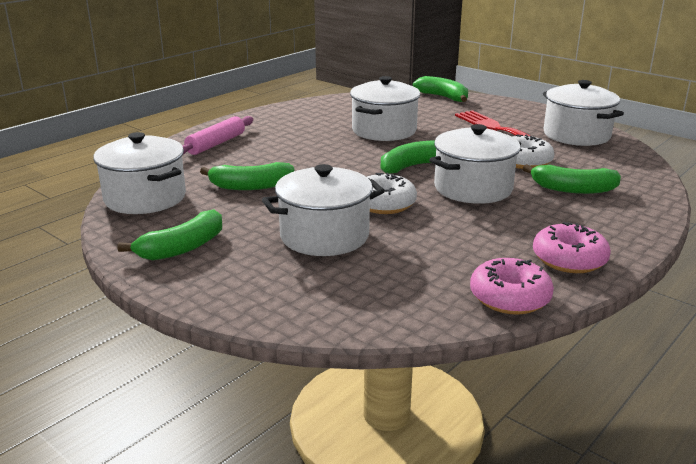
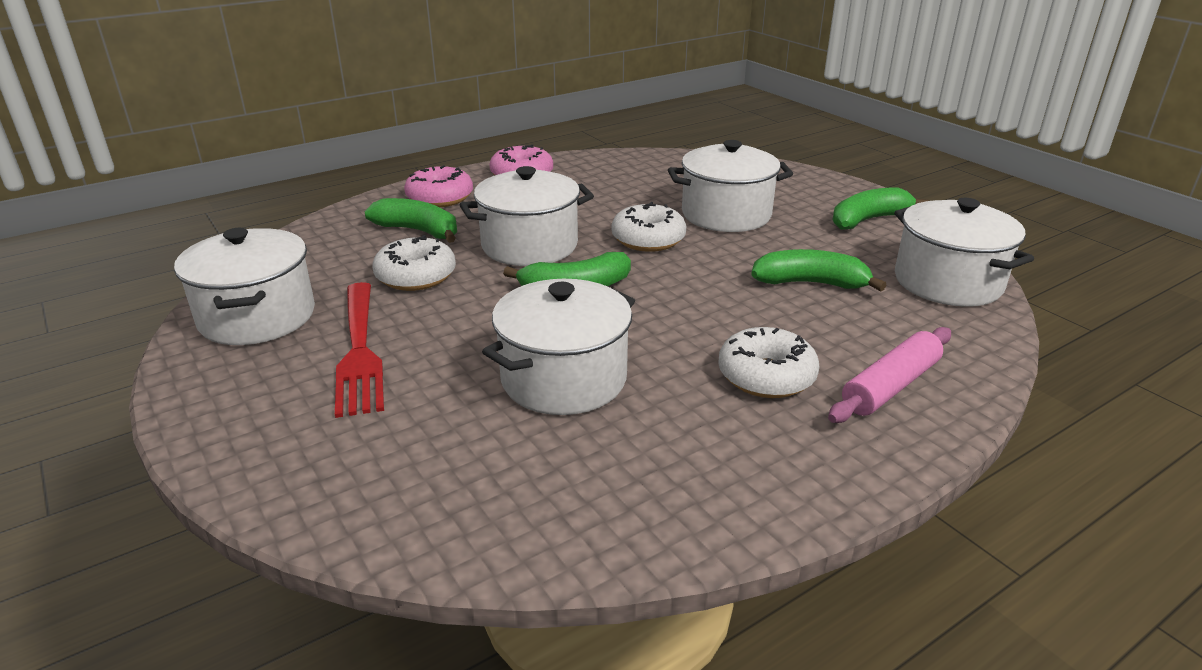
camera: 165 degrees left, 5 degrees up
green banana [413,76,468,102] -> none
pink donut [470,258,554,315] -> pink donut moved to [404,165,473,207]
none -> white donut [718,327,819,398]

